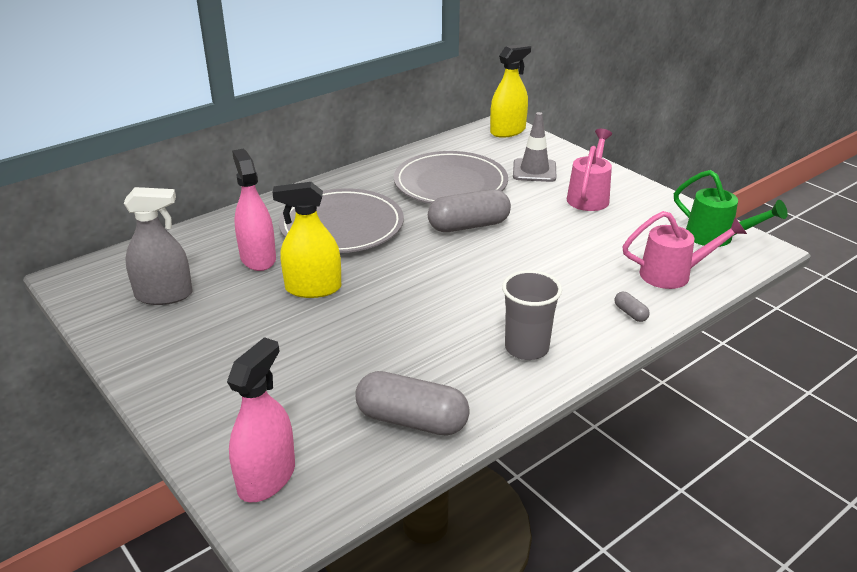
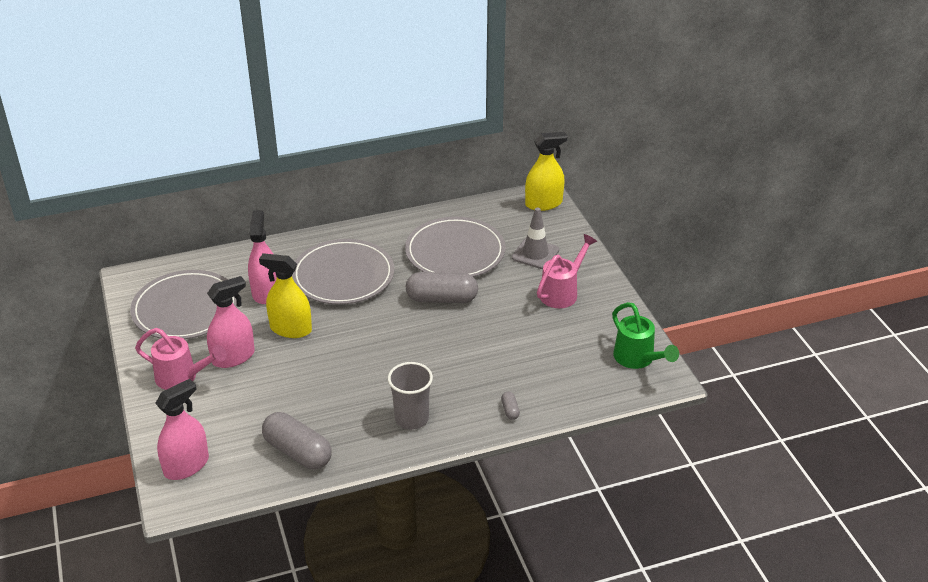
camera: 20 degrees right, 5 degrees up
grey spray bottle [124,187,193,305] -> grey plate [130,270,237,339]
pink watering can [622,211,747,289] -> pink watering can moved to [135,328,227,390]
none -> pink spray bottle [207,276,255,368]

